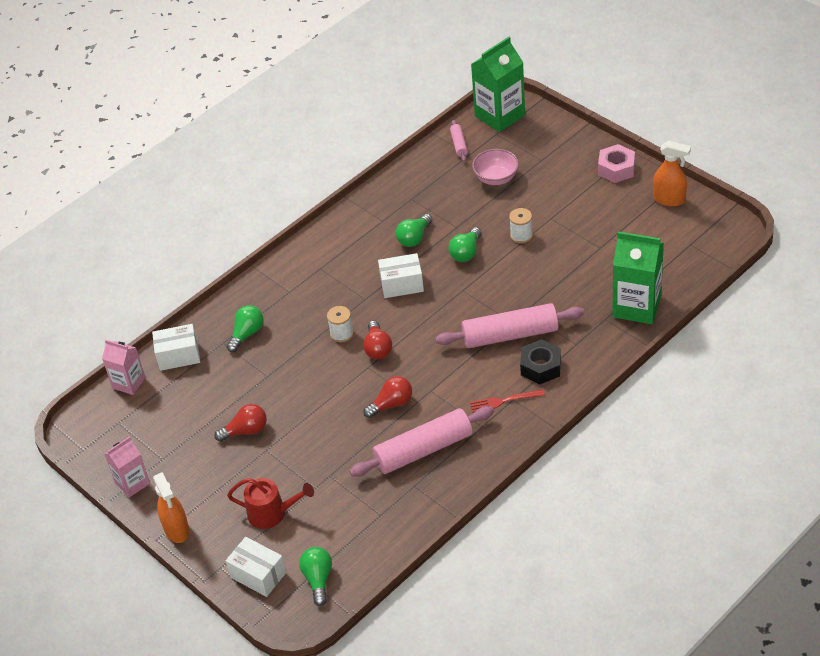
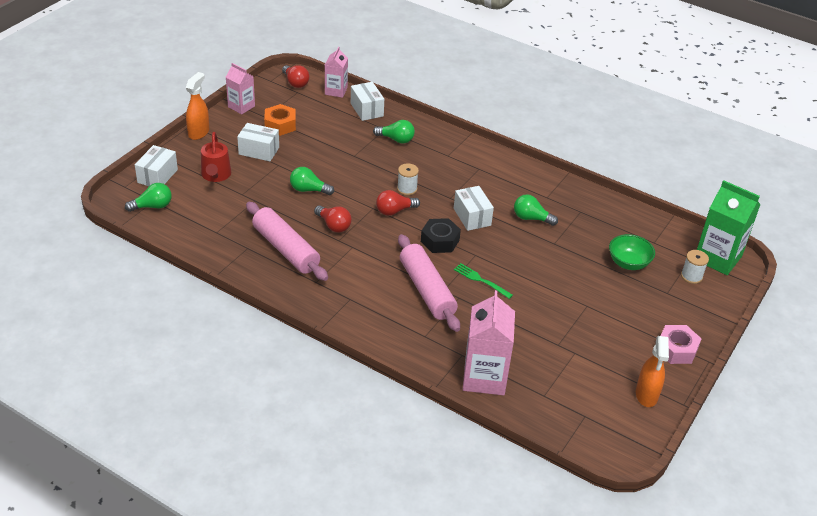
camera: 70 degrees right, 5 degrees down
orange spray bottle [153,472,190,543] -> orange spray bottle turned 150 degrees clockwise [186,72,209,140]
red light bulb [214,404,267,442] -> red light bulb moved to [282,65,310,88]
green light bulb [449,227,482,262] -> green light bulb moved to [290,167,334,195]
pink rolling pin [450,120,468,162] -> none
red fork [470,389,545,413] -> none
pink bowl [472,149,519,185] -> green bowl [609,234,655,270]
white spool [509,208,533,243] -> white spool moved to [681,250,709,284]
black nut [520,339,561,384] -> black nut moved to [421,218,461,253]
green carton [612,232,664,324] -> pink carton [463,290,515,395]
none -> white box [237,123,279,161]
none -> orange nut [264,104,296,136]
none -> green fork [454,263,513,299]

